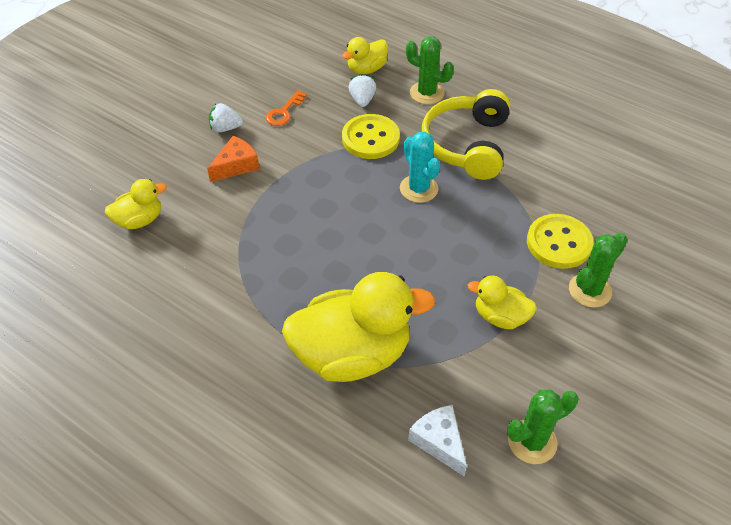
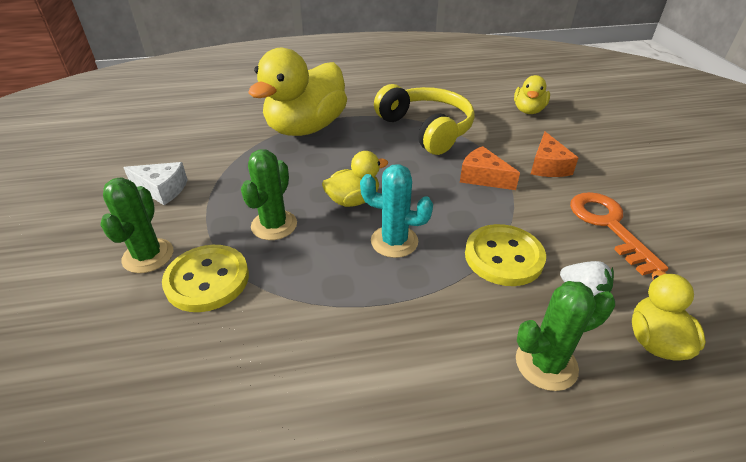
camera: 135 degrees right, 10 degrees down
white strawberry [209,103,243,132] -> none
orange key [266,90,307,126] -> orange key [570,192,668,276], size x1.64
white cheese [408,405,467,476] -> white cheese moved to [123,162,188,205]
yellow headphones [422,89,510,180] -> yellow headphones moved to [374,84,475,155]
yellow duck [468,276,537,329] -> yellow duck moved to [322,151,388,207]
green cactus [507,389,578,464] -> green cactus moved to [241,149,297,240]
none -> orange cheese [460,146,520,190]

